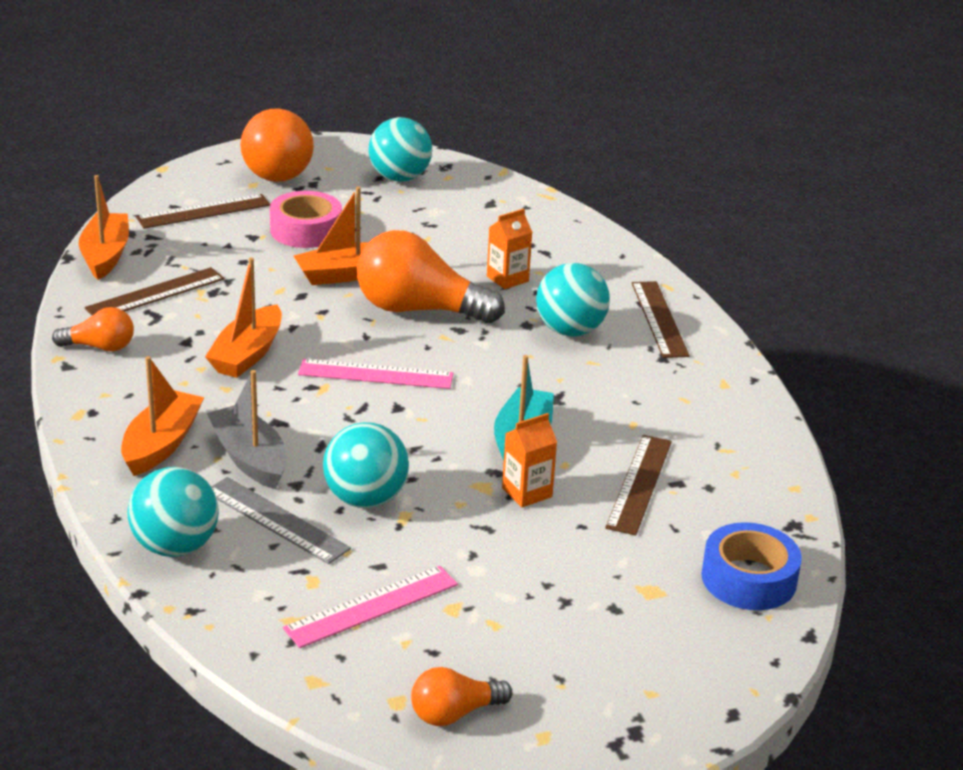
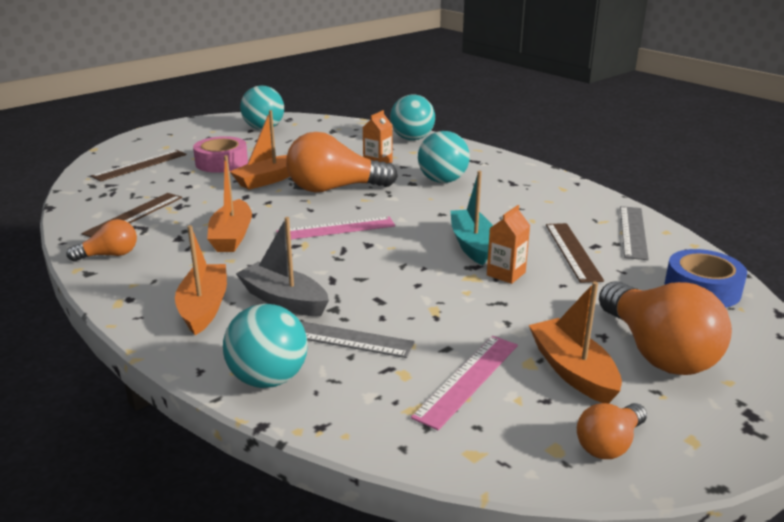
camera: 20 degrees left, 5 degrees down
orange boat [79,175,129,280] -> orange boat moved to [529,282,622,404]
orange light bulb [240,108,314,182] -> orange light bulb moved to [599,281,732,375]
turquoise ball [323,422,409,508] -> turquoise ball moved to [390,94,435,140]
brown ruler [632,281,690,358] -> none
none -> grey ruler [620,206,649,260]

